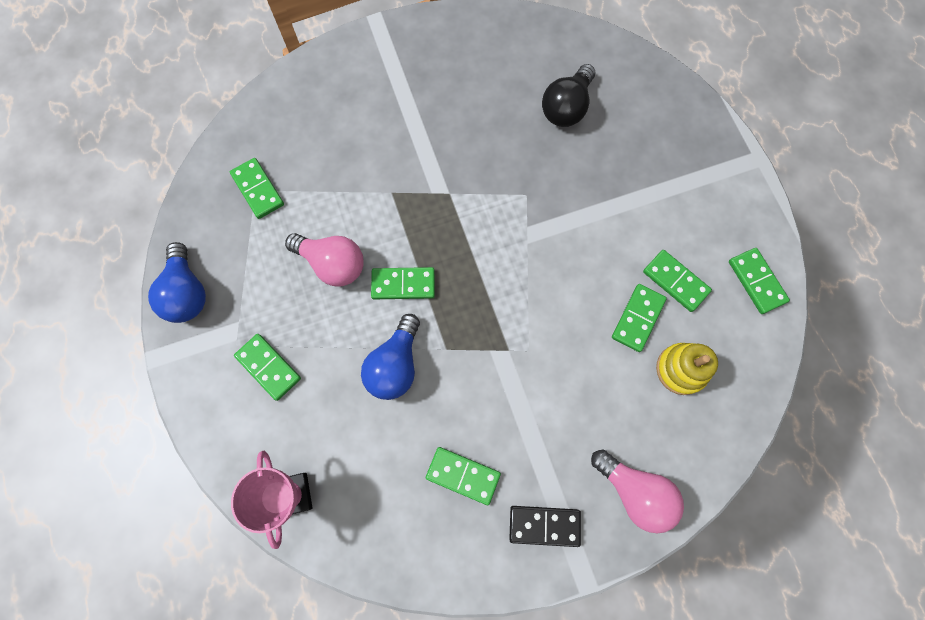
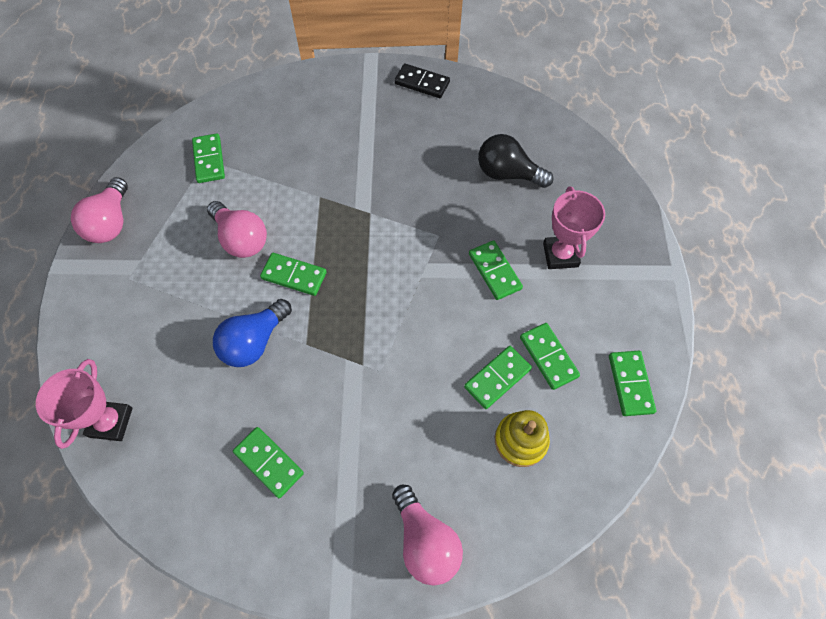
camera: 20 degrees right, 10 degrees down
blue light bulb [148,242,206,323] -> pink light bulb [71,177,128,243]
green domino [234,334,301,401] -> green domino moved to [469,240,523,300]
black domino [509,506,581,547] -> black domino moved to [394,63,450,98]
black light bulb [542,64,595,127] -> black light bulb turned 60 degrees clockwise [478,134,553,188]
none -> pink trophy [543,187,605,269]

